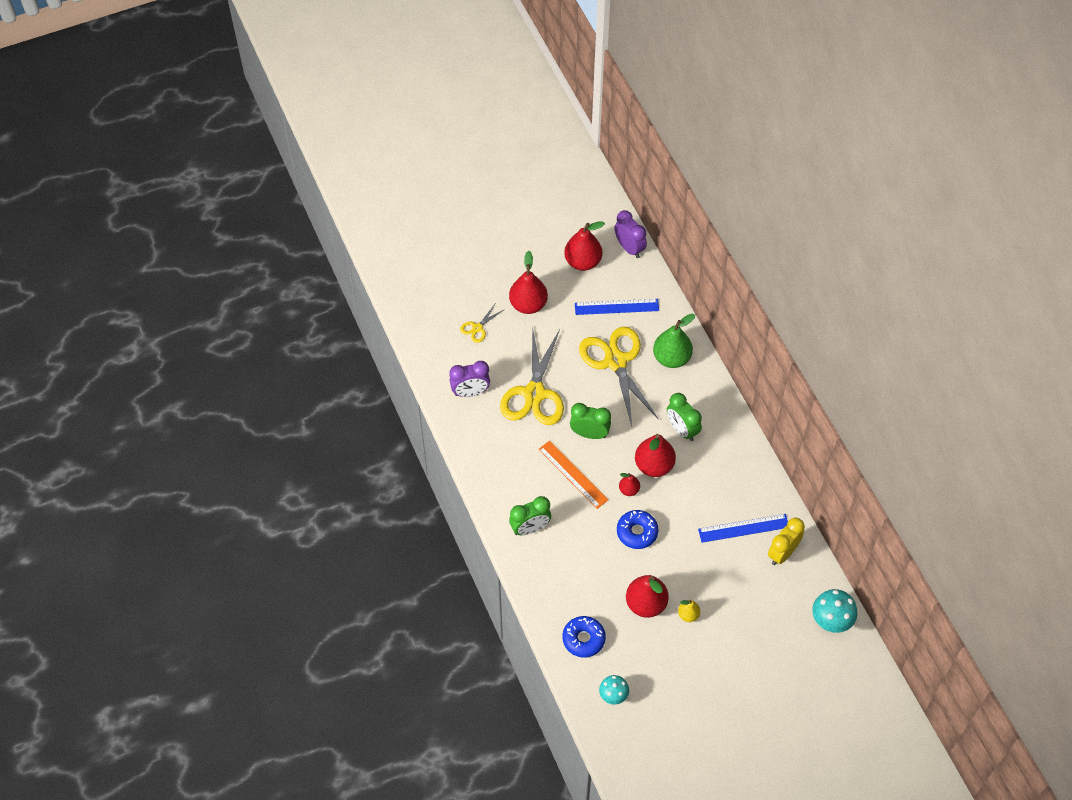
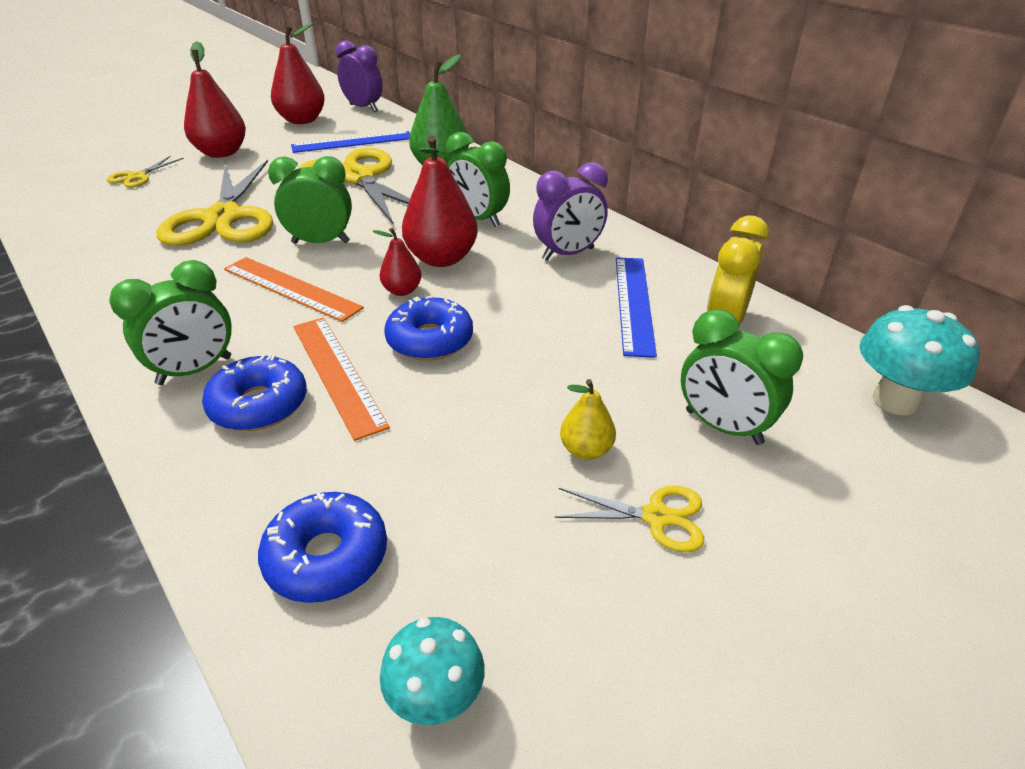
camera: 15 degrees left, 20 degrees down
purple clock [449,361,490,397] -> purple clock moved to [533,162,608,261]
red pear [626,575,669,618] -> none
blue ruler [698,514,788,543] -> blue ruler turned 60 degrees counterclockwise [616,258,657,358]
none -> blue donut [202,354,307,431]
none -> orange ruler [293,317,390,441]
none -> yellow scissors [555,486,704,553]
none -> green clock [681,309,803,445]

